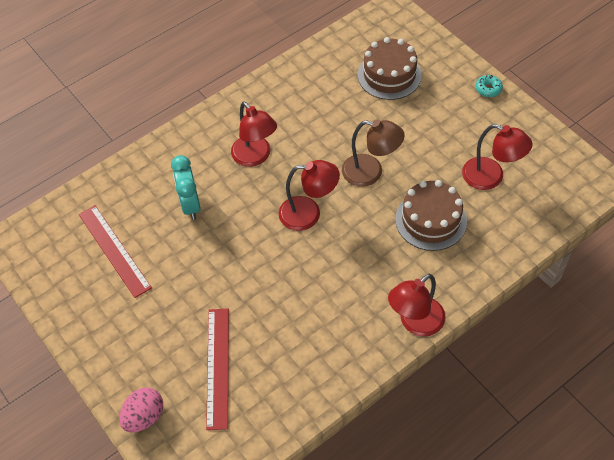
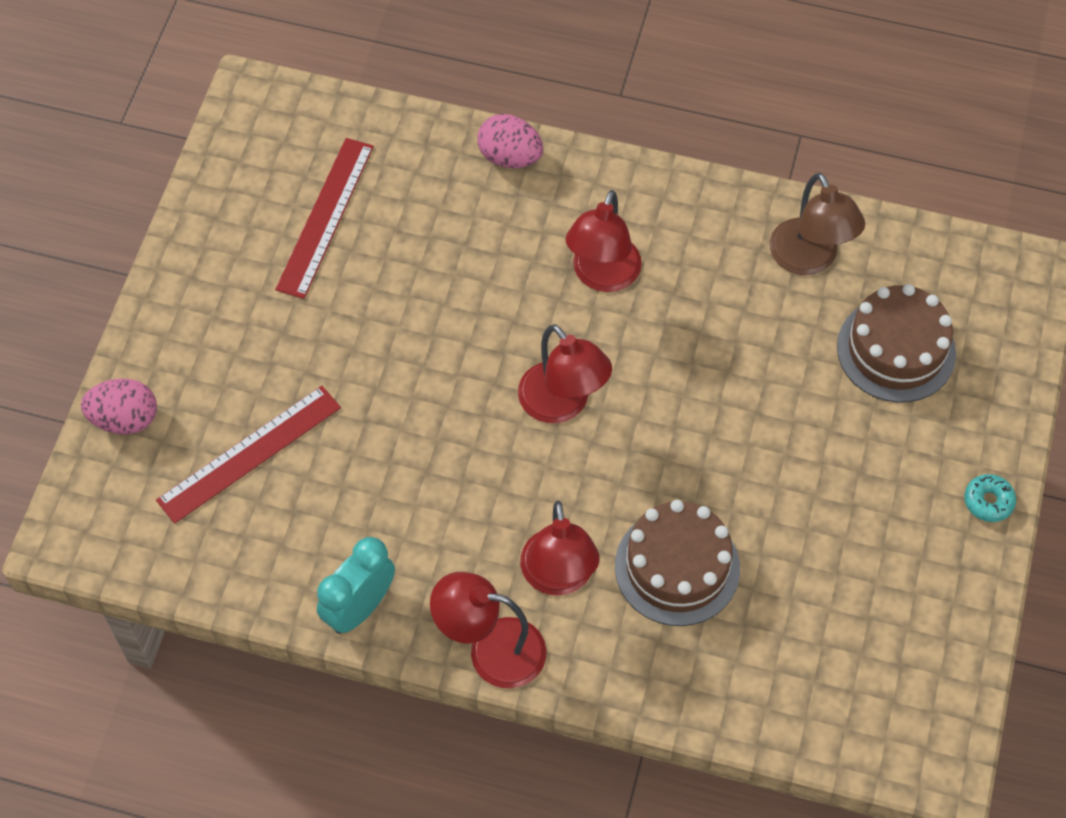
camera: 50 degrees right, 5 degrees up
turquoise clock [171,155,201,220] -> turquoise clock moved to [317,537,395,634]
brown lamp [342,120,405,187] -> brown lamp moved to [770,173,865,275]
red lamp [462,124,533,190] -> red lamp moved to [520,501,599,595]
none -> pink egg [477,114,543,168]

